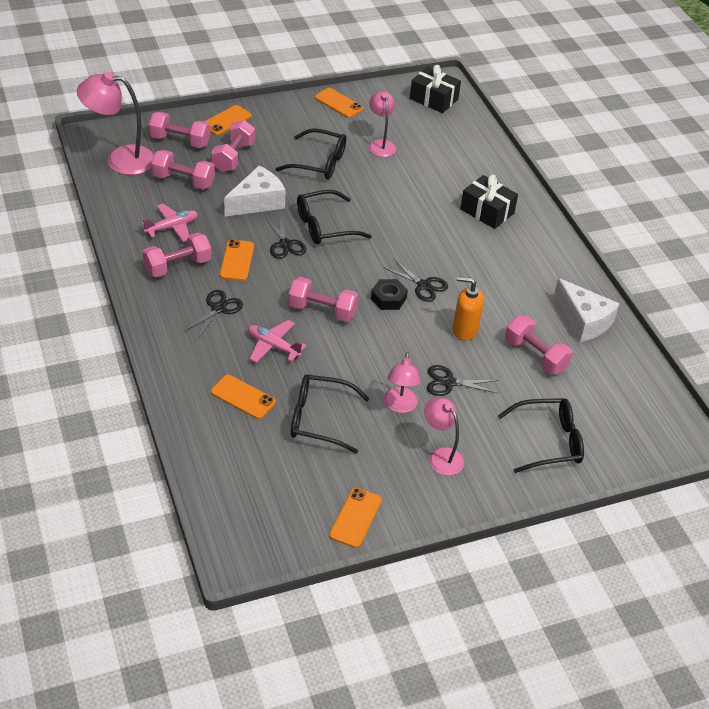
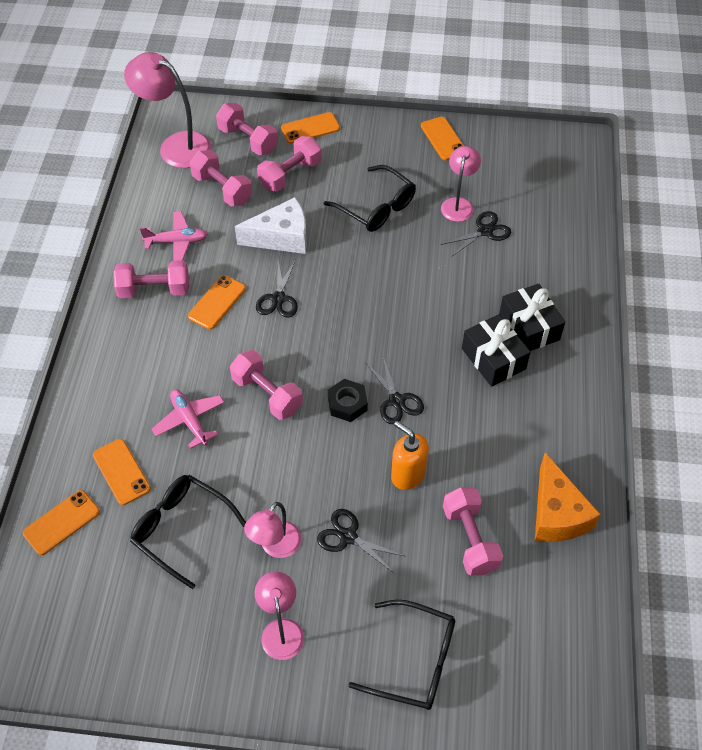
camera: 30 degrees right, 10 degrees up
black scissors [183,290,243,339] -> black scissors moved to [441,211,511,257]
black glasses [297,190,372,244] -> none
orange phone [329,488,382,548] -> orange phone moved to [23,490,100,555]
black gift [410,65,461,113] -> black gift moved to [462,314,530,387]
white cheese [554,278,620,342] -> orange cheese [535,453,601,542]

